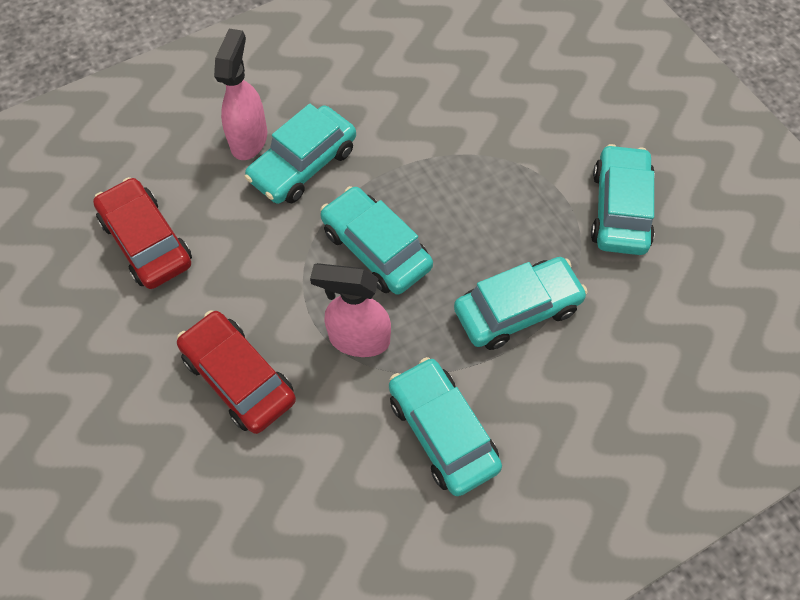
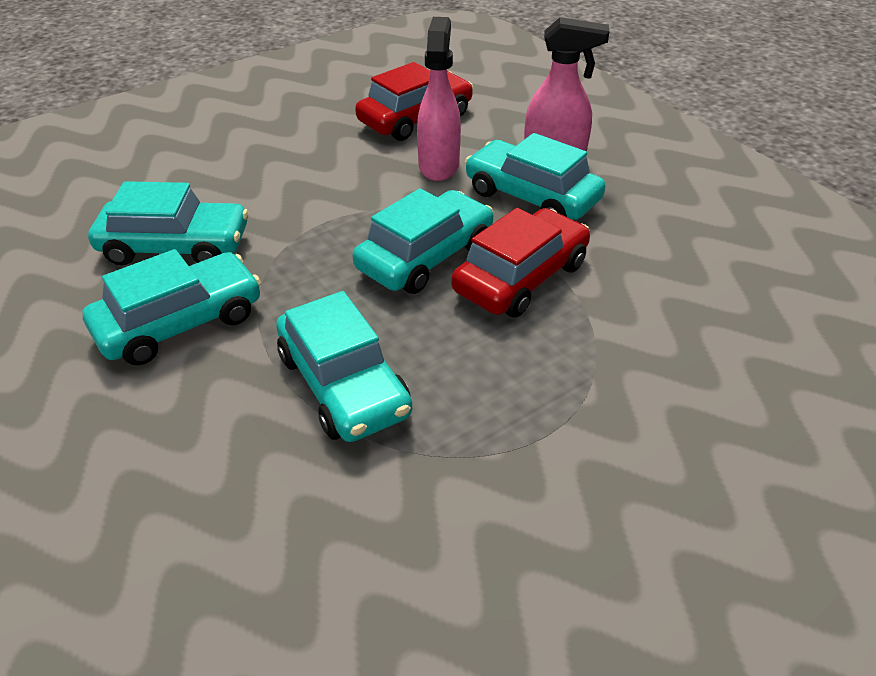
camera: 85 degrees right, 20 degrees down
red car [177,310,296,434] -> red car moved to [451,208,590,318]
pink spray bottle [310,263,391,357] -> pink spray bottle moved to [417,17,461,181]
turquoise car [591,144,655,255] -> turquoise car moved to [88,181,249,266]

